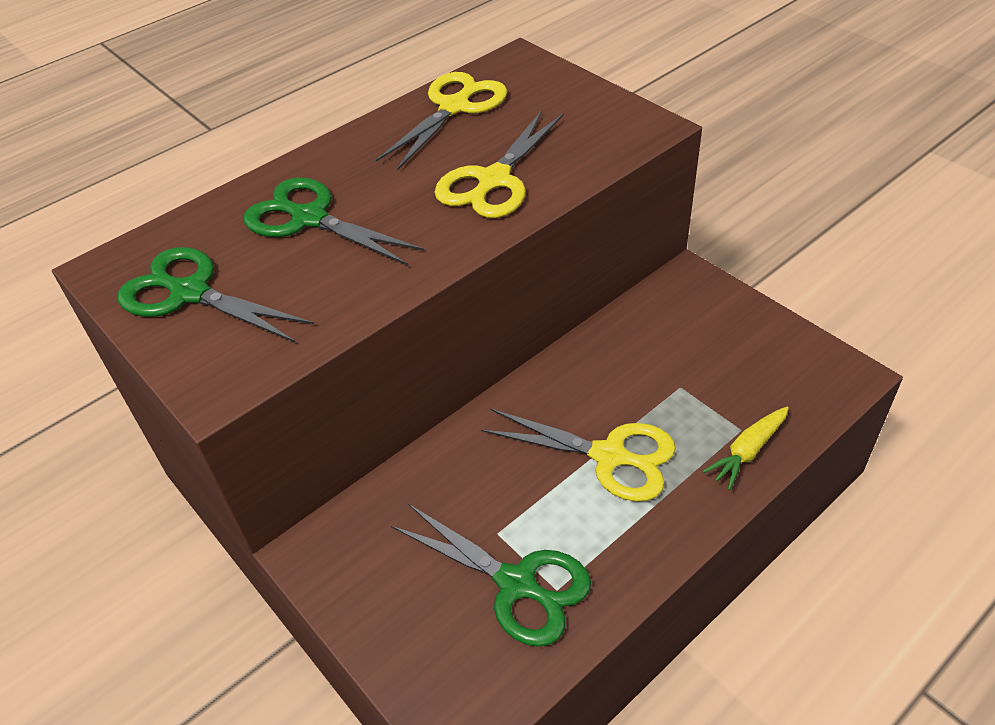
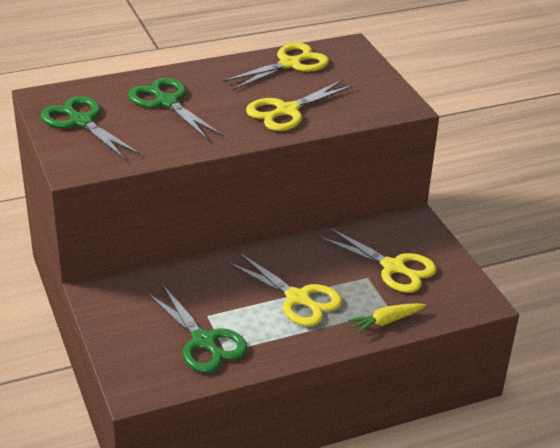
camera: 15 degrees right, 10 degrees down
none -> yellow scissors [319,227,437,293]

